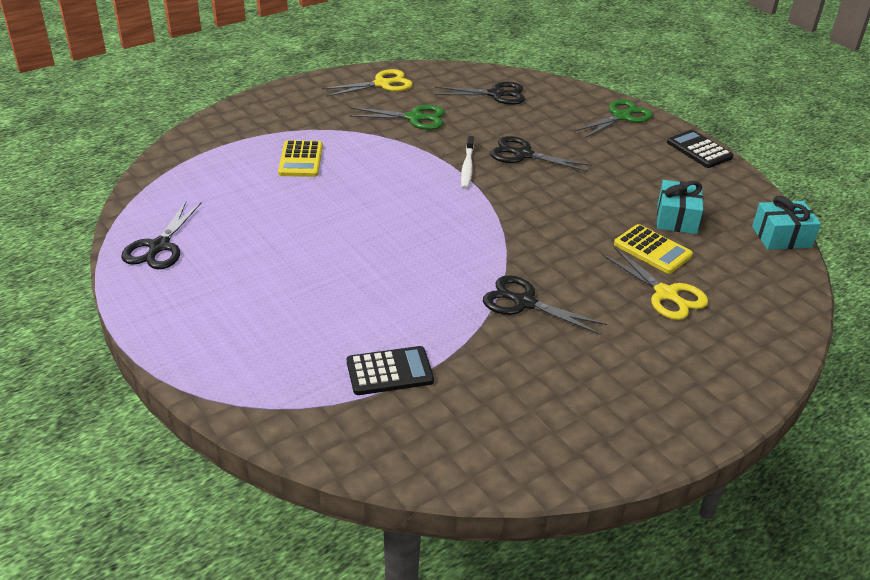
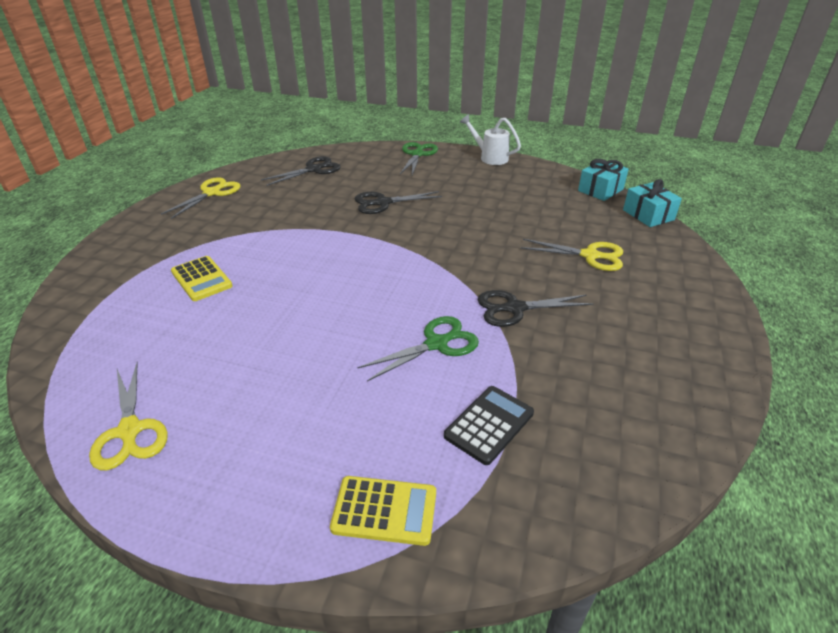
camera: 35 degrees left, 0 degrees up
black scissors [121,201,202,269] -> yellow scissors [89,362,168,470]
green scissors [350,105,445,130] -> green scissors moved to [358,316,479,381]
white toothbrush [461,136,474,189] -> none
yellow calculator [614,224,693,274] -> yellow calculator moved to [330,476,436,546]
turquoise gift [657,180,703,234] -> turquoise gift moved to [623,179,682,227]
black calculator [667,130,734,168] -> white watering can [460,114,521,165]

